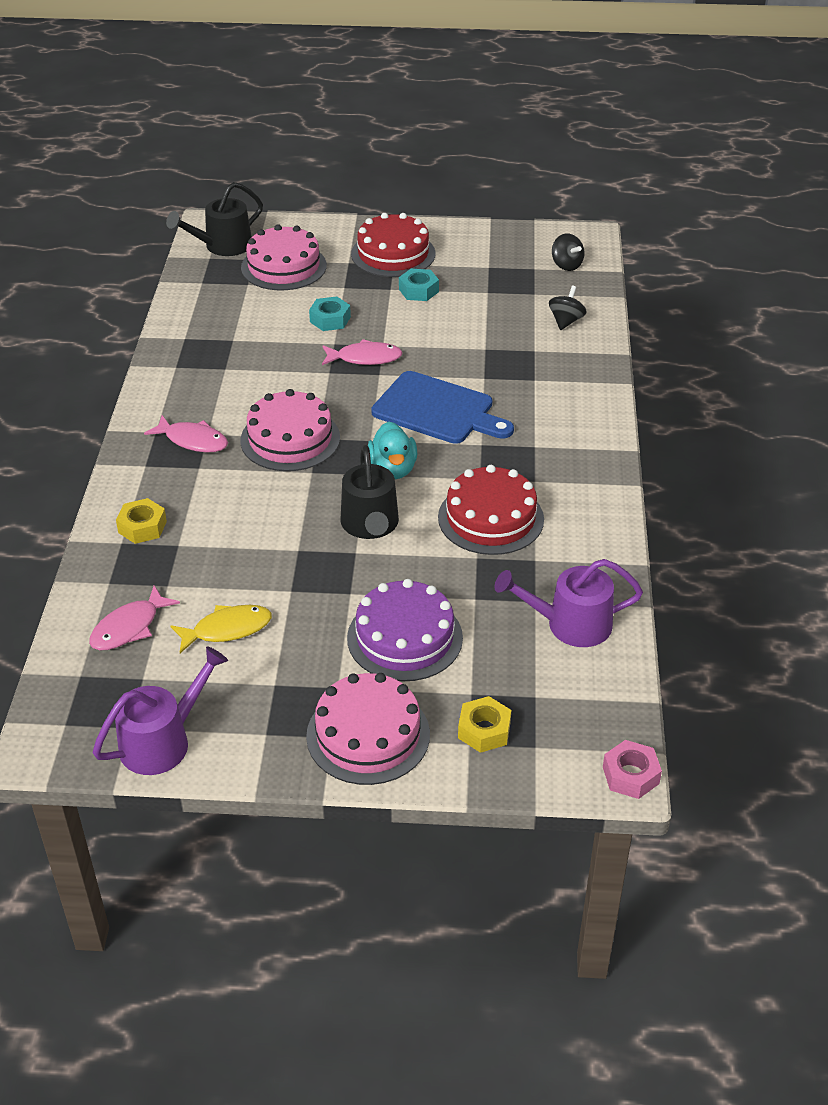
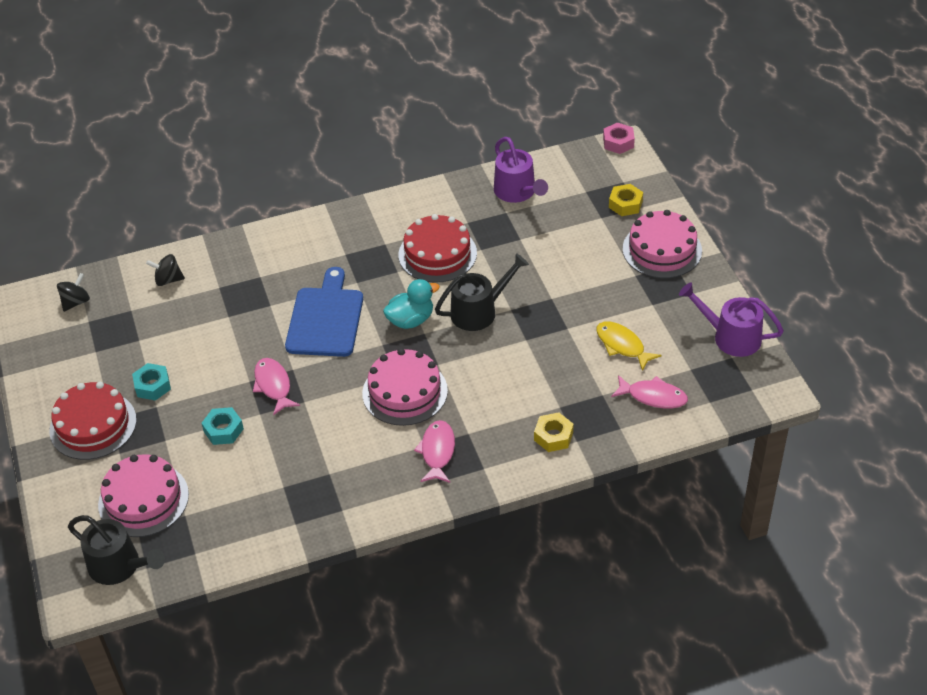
camera: 110 degrees left, 5 degrees up
purple cake [347,579,463,681] -> none

